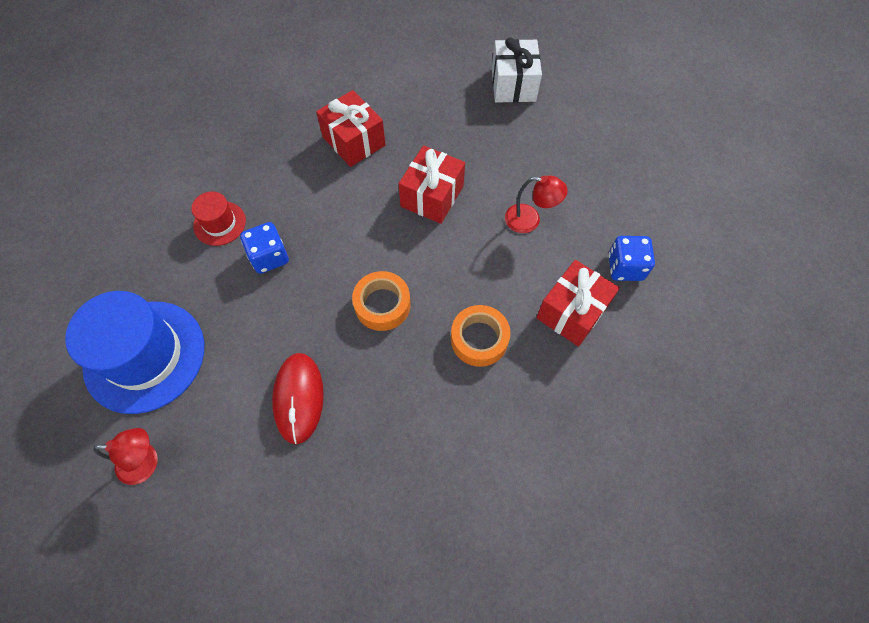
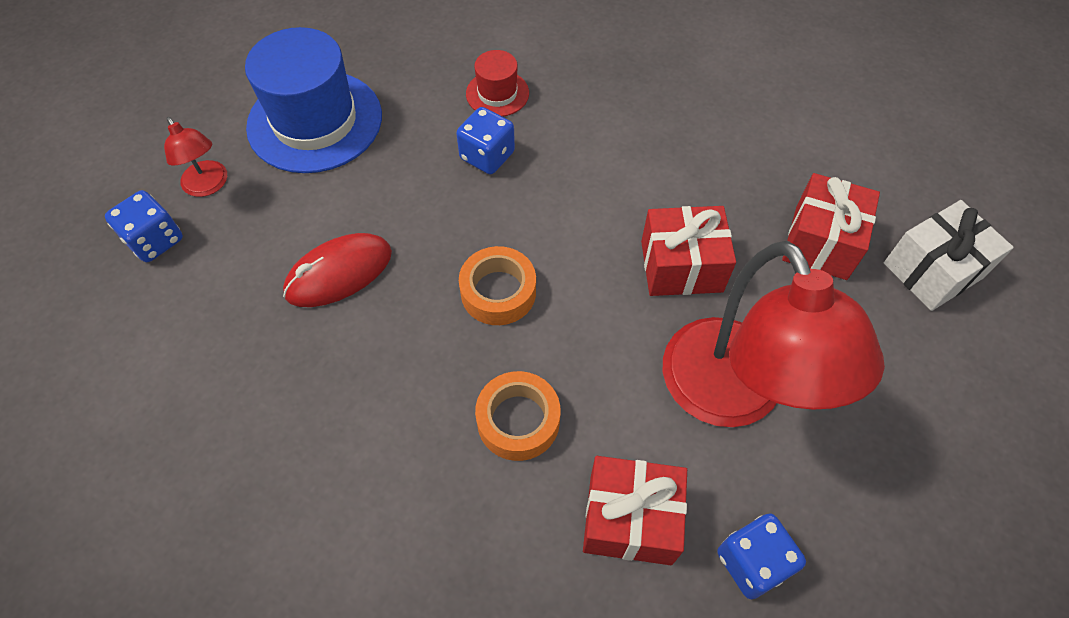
camera: 60 degrees right, 5 degrees down
red gift [316,90,385,167] -> red gift moved to [782,173,880,280]
red lamp [505,176,568,233] -> red lamp [663,241,885,427], size x2.25
none -> blue dice [105,190,183,262]

